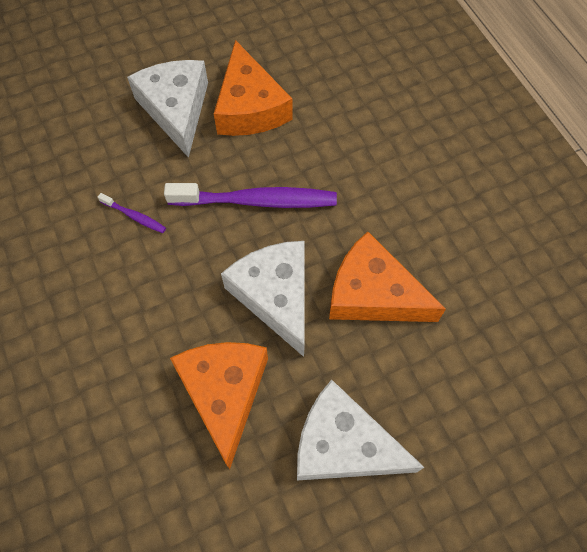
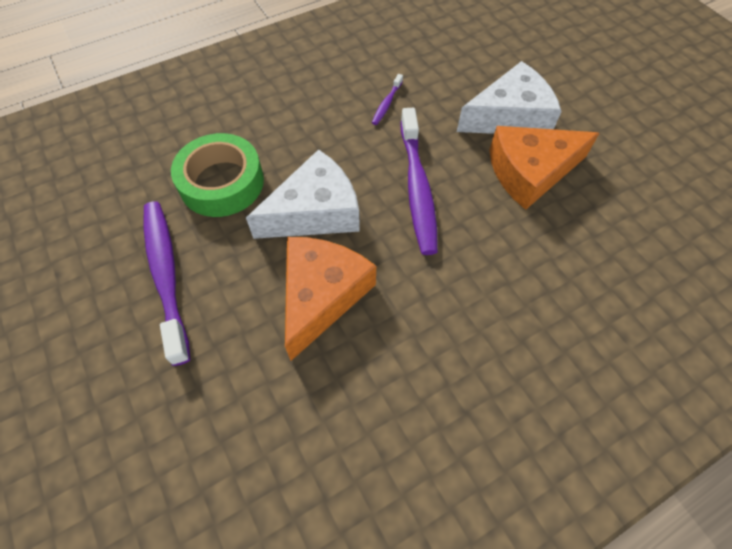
camera: 85 degrees right, 5 degrees down
orange cheese [170,342,268,469] -> green tape [171,133,264,217]
white cheese [297,379,425,481] -> purple toothbrush [144,201,190,366]

